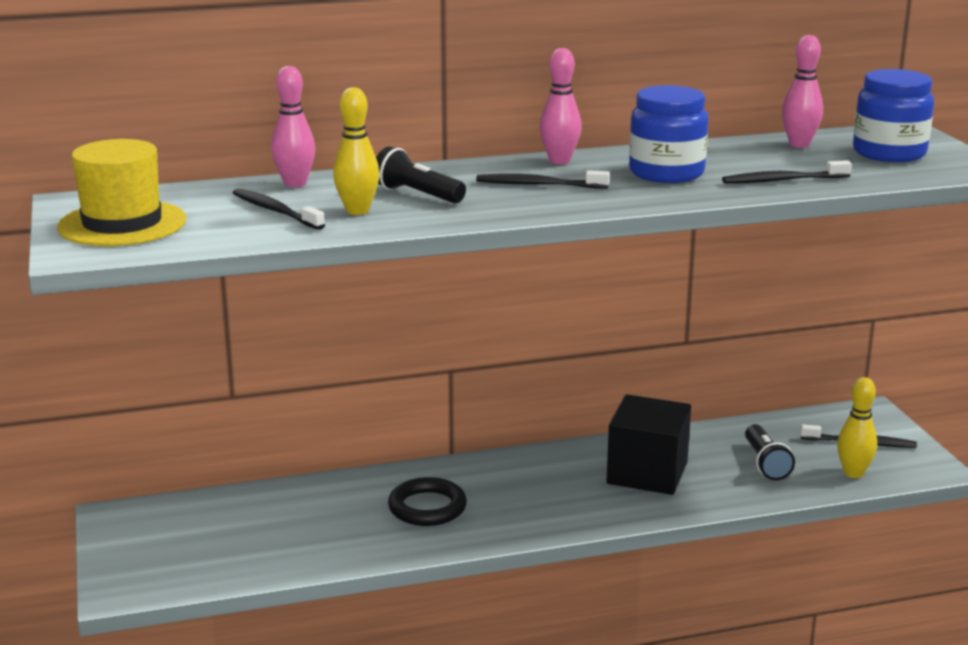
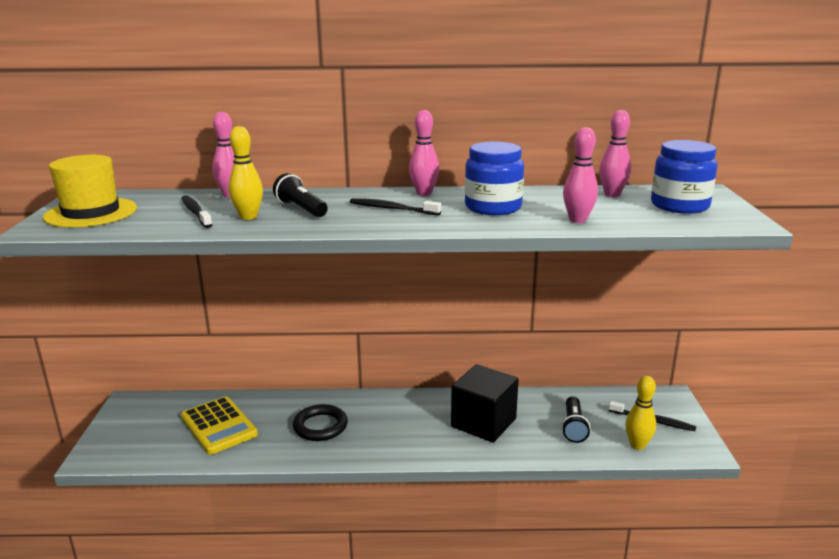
camera: 15 degrees right, 0 degrees up
black toothbrush [722,160,852,184] -> pink bowling pin [563,127,598,223]
none -> yellow calculator [181,396,258,454]

